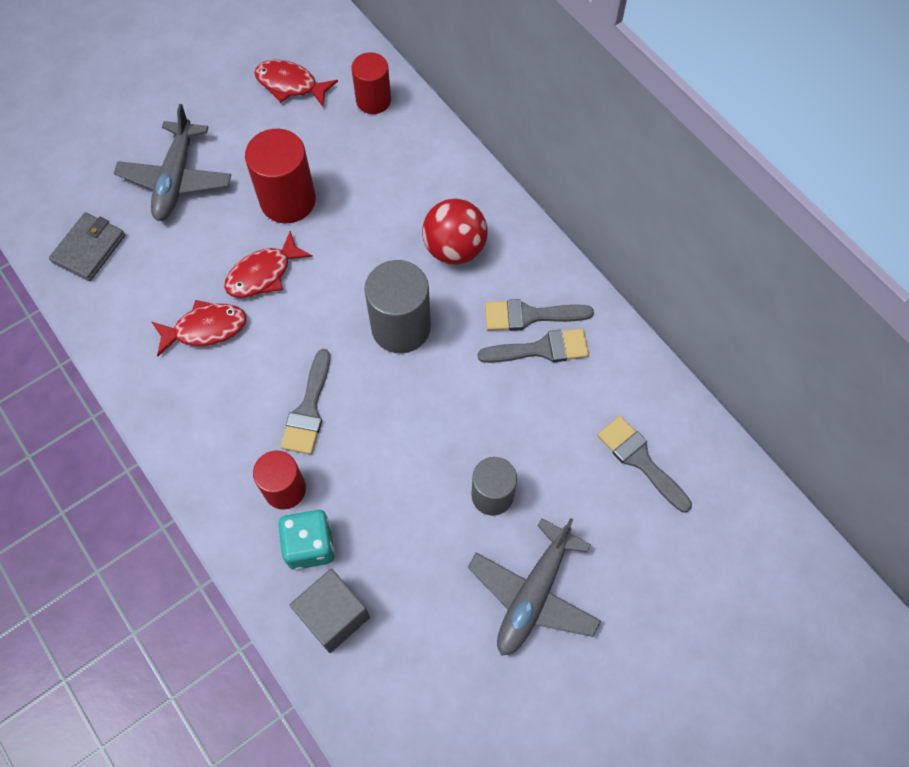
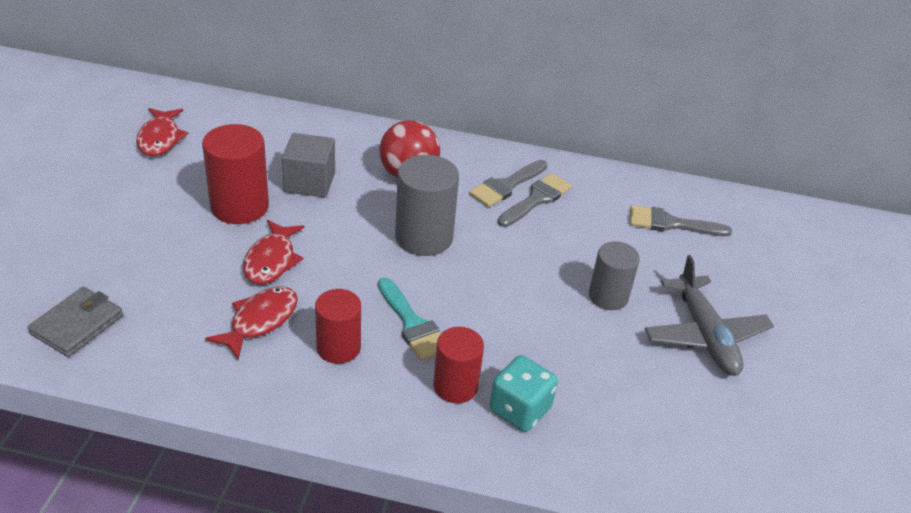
camera: 45 degrees left, 25 degrees down
grey wallet [49,212,125,281] -> grey wallet turned 45 degrees clockwise [27,287,123,357]
grey plane [114,104,231,221] -> none
red fish [254,60,338,106] -> red fish turned 75 degrees counterclockwise [136,108,188,156]
grey brush [281,349,330,454] -> turquoise brush [378,277,441,361]
grey cube [290,569,370,653] -> grey cube moved to [282,133,335,197]
red cylinder [351,52,391,114] -> red cylinder moved to [315,289,361,364]

